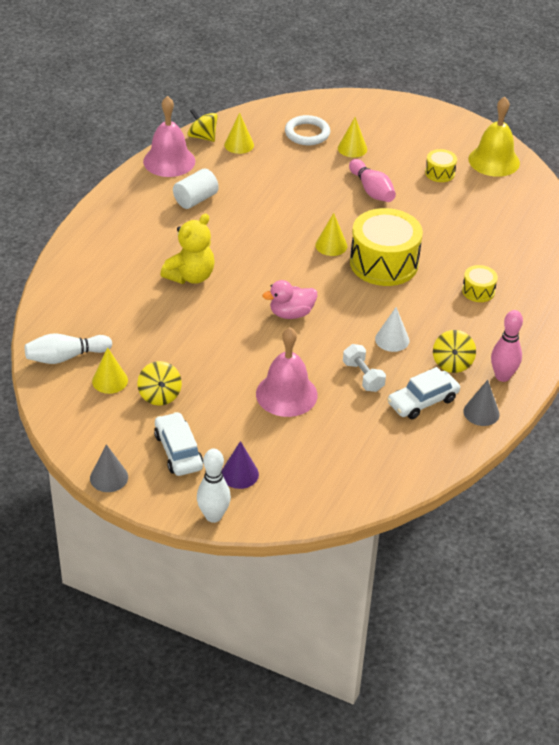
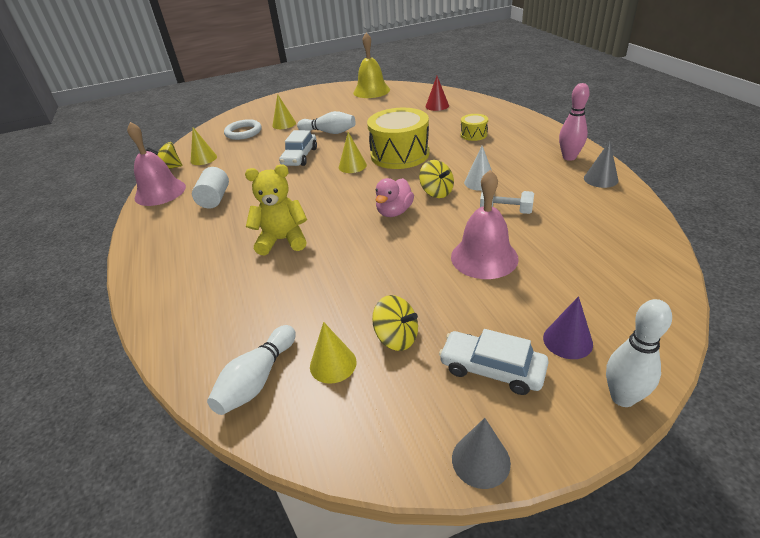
camera: 40 degrees left, 5 degrees down
yellow teddy bear [161,214,214,284] -> yellow teddy bear turned 90 degrees counterclockwise [245,165,307,255]
pink bowling pin [349,159,396,202] -> white bowling pin [297,111,356,134]
white car [387,367,460,419] -> white car moved to [279,130,317,166]
yellow drum [425,149,457,182] -> none
yellow spinning top [433,330,476,373] -> yellow spinning top moved to [419,160,454,198]
none -> red cone [425,76,449,111]

